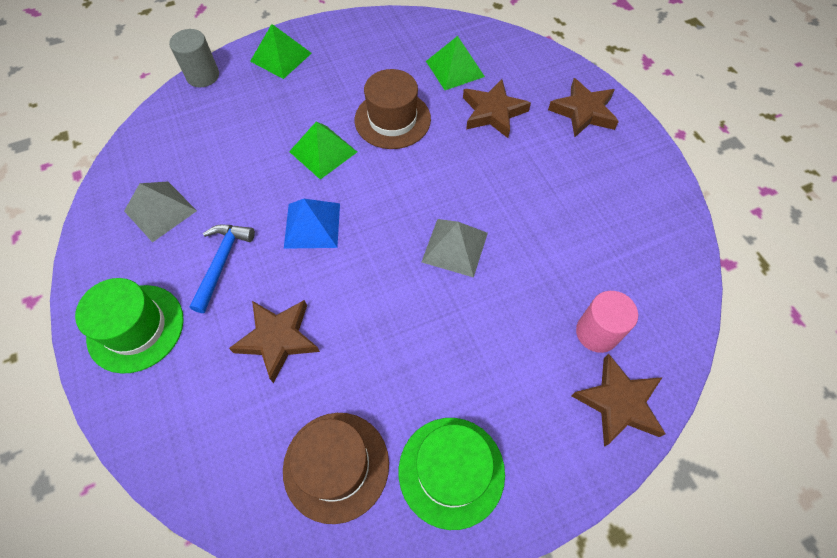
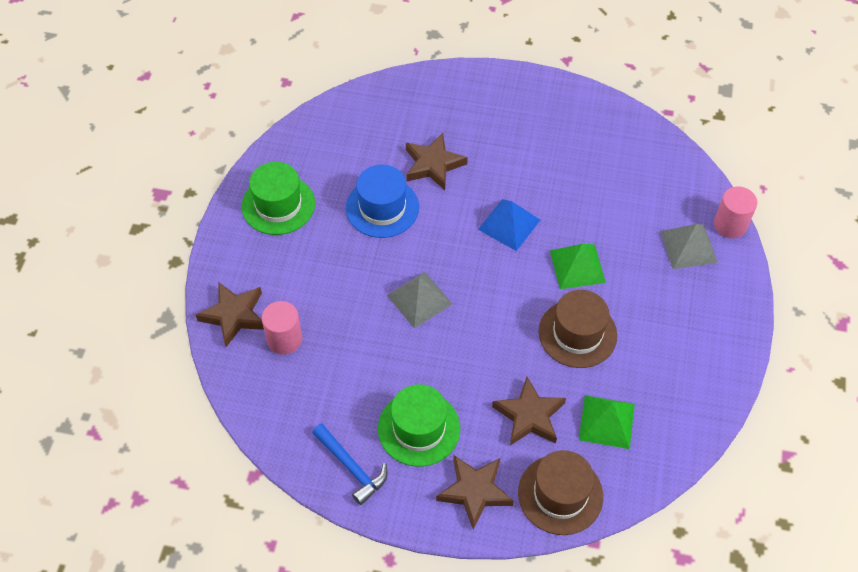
camera: 125 degrees right, 5 degrees down
green hat [75,278,184,374] -> green hat moved to [378,384,460,467]
grey pyramid [124,181,197,242] -> grey pyramid moved to [660,224,718,269]
grey cylinder [169,29,219,87] -> pink cylinder [714,186,757,238]
blue hammer [189,225,255,313] -> blue hammer moved to [312,423,388,505]
green pyramid [250,24,312,79] -> none
brown hat [283,413,389,524] -> brown hat moved to [518,450,603,535]
none -> blue hat [346,165,419,238]

